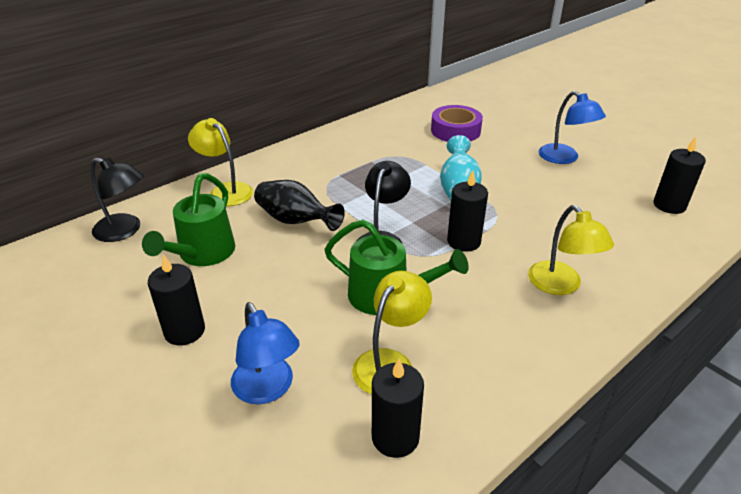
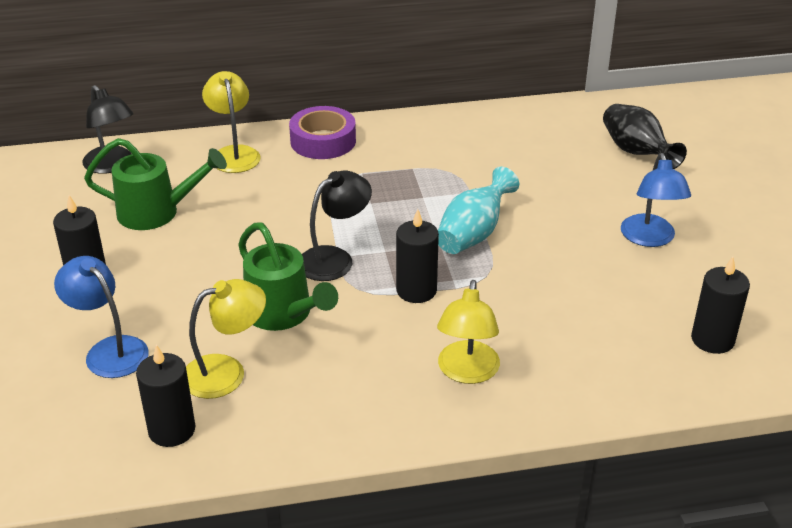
camera: 30 degrees right, 0 degrees up
green watering can [142,173,235,266] -> green watering can turned 135 degrees counterclockwise [84,138,227,230]
blue lamp [231,302,300,404] -> blue lamp turned 135 degrees clockwise [54,256,149,378]
black vase [254,180,345,231] -> black vase moved to [603,104,687,169]
purple tape [431,105,483,142] -> purple tape moved to [289,106,356,159]

